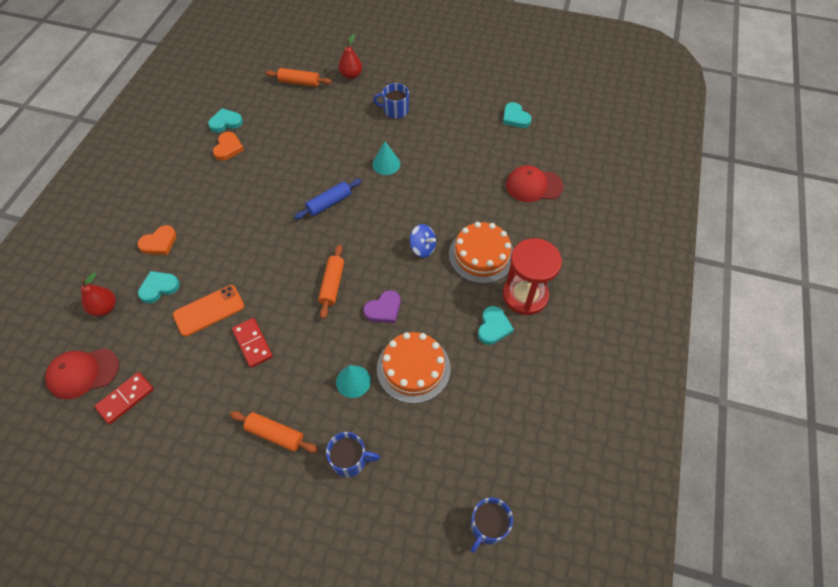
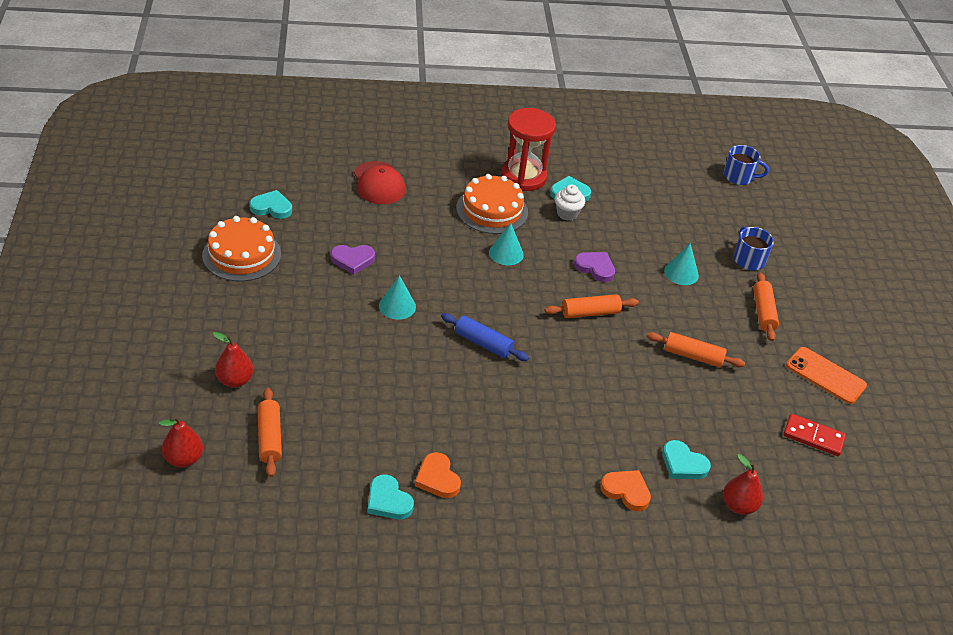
camera: 115 degrees left, 15 degrees down
red cap [45,348,119,400] -> none
orange phone [173,285,244,337] -> orange phone moved to [786,347,867,404]
orange heart [213,132,244,161] -> orange heart turned 105 degrees counterclockwise [415,452,461,498]
red domino [232,318,273,368] -> orange rolling pin [647,332,745,367]
blue mug [373,83,409,119] -> none
orange cake [377,332,451,404] -> orange cake moved to [202,216,281,281]
blue spinning top [410,224,436,258] -> turquoise cone [489,223,524,265]
turquoise heart [503,102,532,128] -> turquoise heart turned 120 degrees counterclockwise [249,190,292,219]
none -> red pear [159,416,203,467]
none -> purple heart [331,245,375,275]
none -> white cupcake [555,185,585,221]

